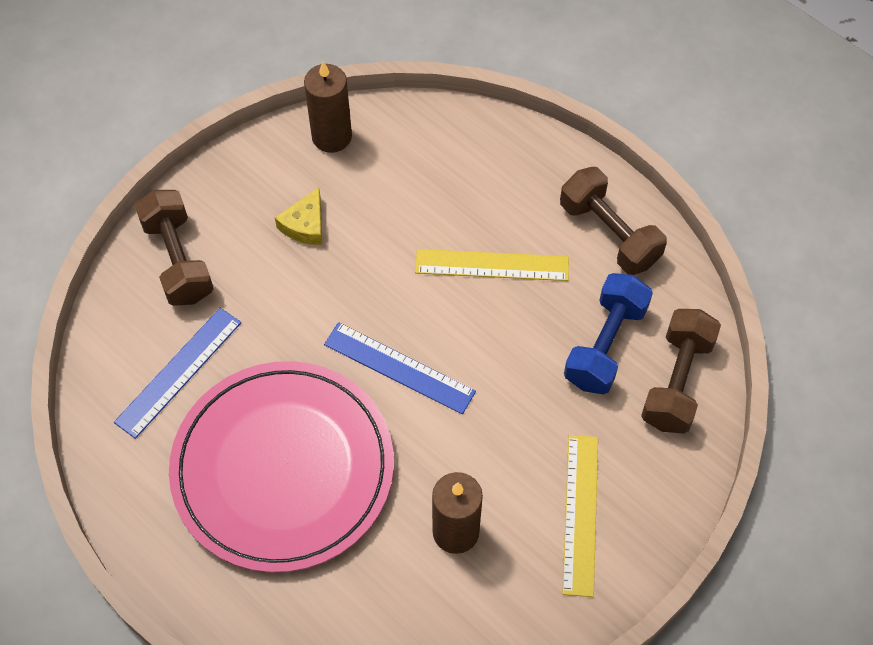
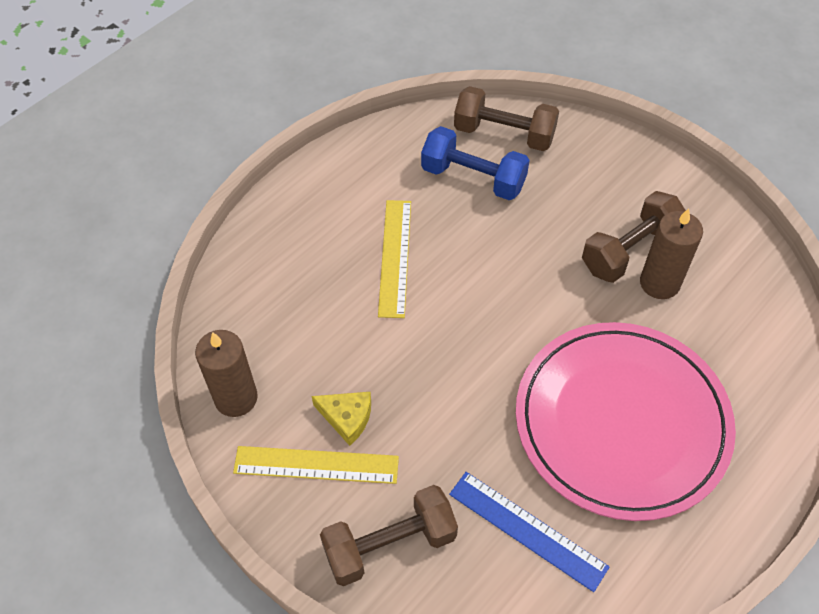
camera: 90 degrees left, 5 degrees down
blue ruler [324,322,476,414] -> none
brown dumbbell [560,167,667,275] -> brown dumbbell moved to [582,191,686,283]
yellow ruler [562,435,598,597] -> yellow ruler moved to [233,446,399,484]

